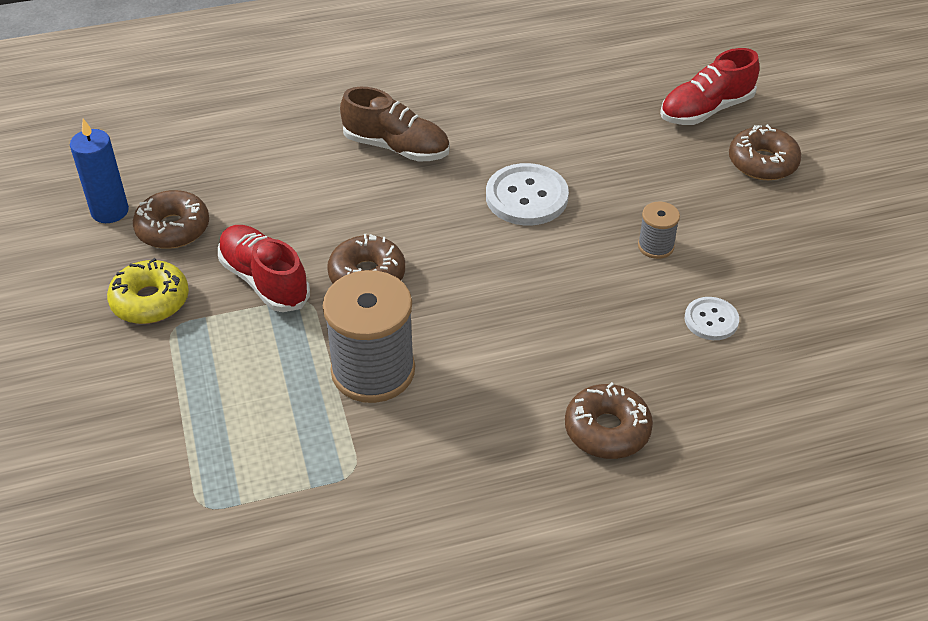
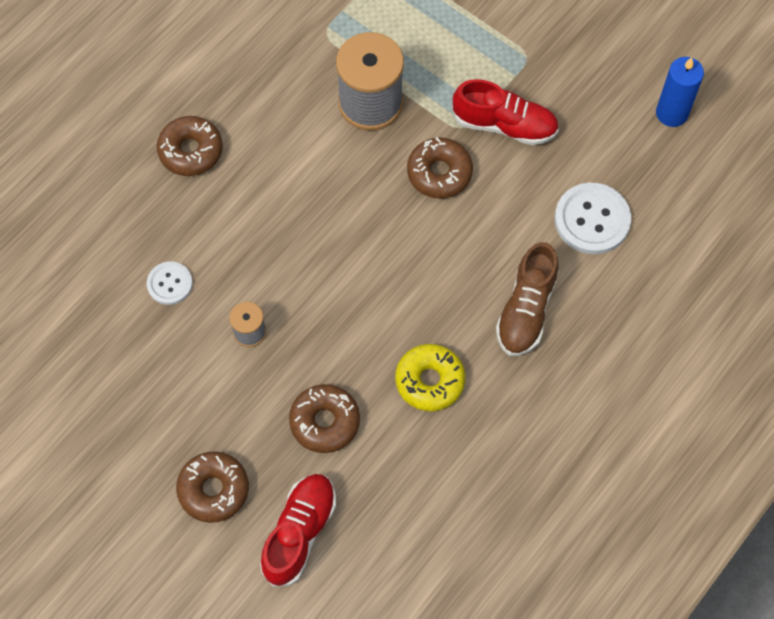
camera: 145 degrees right, 20 degrees up
yellow donut [107,258,189,324] -> yellow donut moved to [395,344,465,411]
brown donut [133,190,209,249] -> brown donut moved to [289,384,360,453]
brown shoe [340,87,450,162] -> brown shoe turned 60 degrees counterclockwise [496,242,559,356]
white button [486,163,569,225] -> white button moved to [555,183,631,254]

